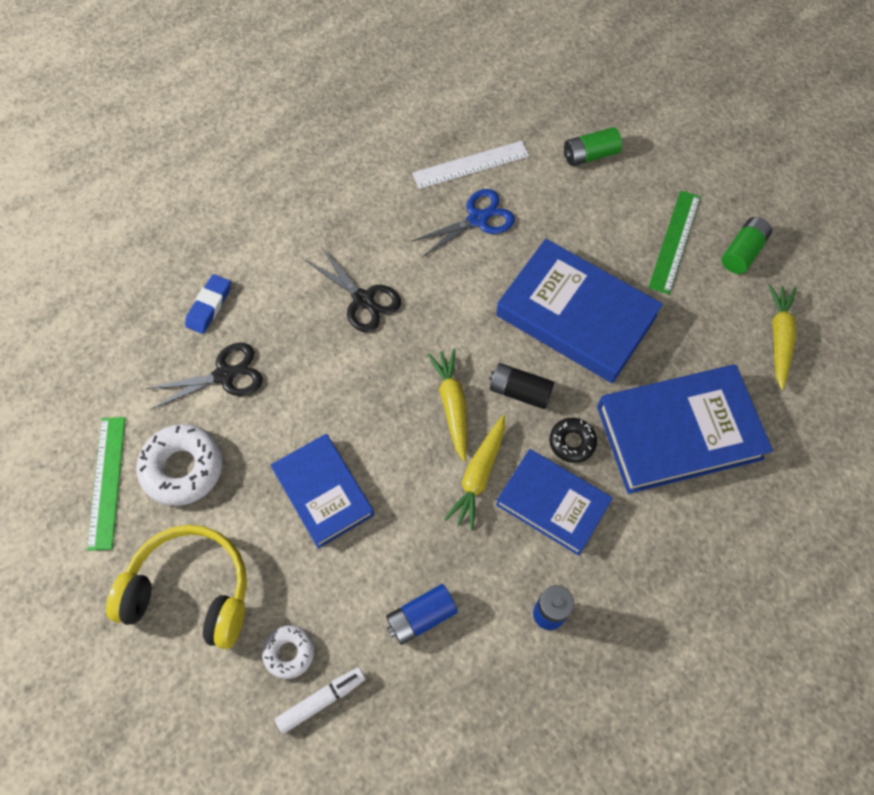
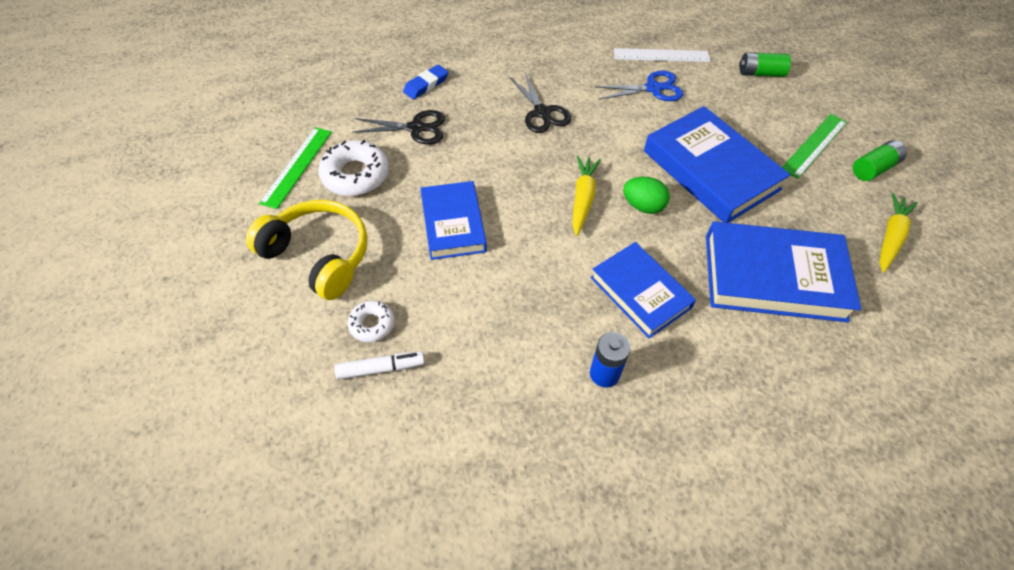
camera: 20 degrees right, 10 degrees down
blue battery [386,584,458,645] -> none
yellow carrot [444,415,505,531] -> none
black battery [489,363,554,409] -> green egg [623,177,670,214]
black donut [549,418,597,463] -> none

